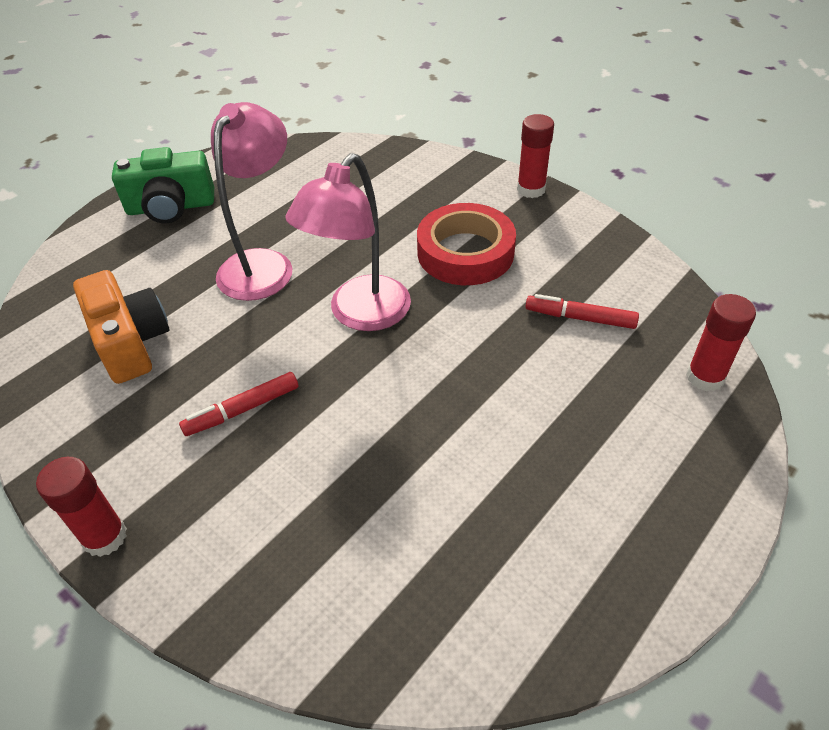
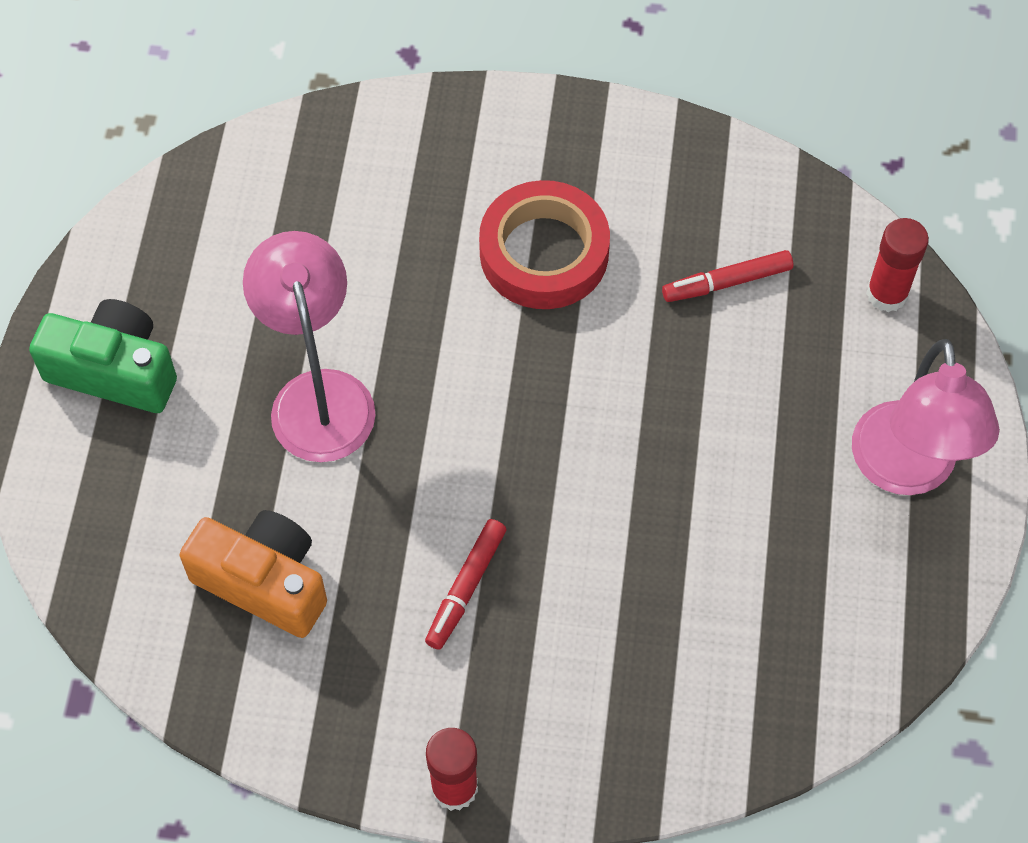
camera: 35 degrees left, 15 degrees up
green camera [112,147,214,223] -> green camera turned 120 degrees counterclockwise [29,299,177,413]
pink lamp [285,153,411,331] -> pink lamp moved to [852,339,1000,495]
red glue stick [517,114,554,198] -> none

